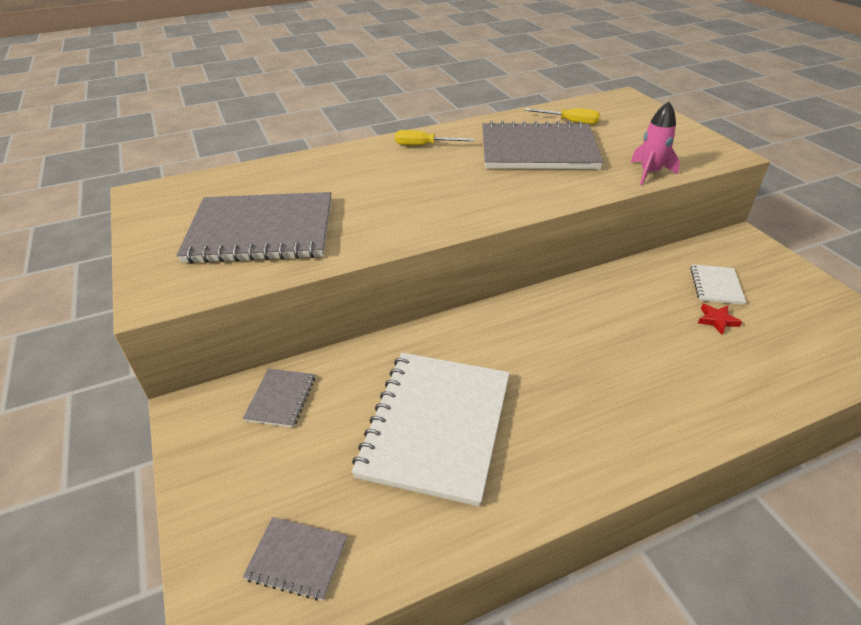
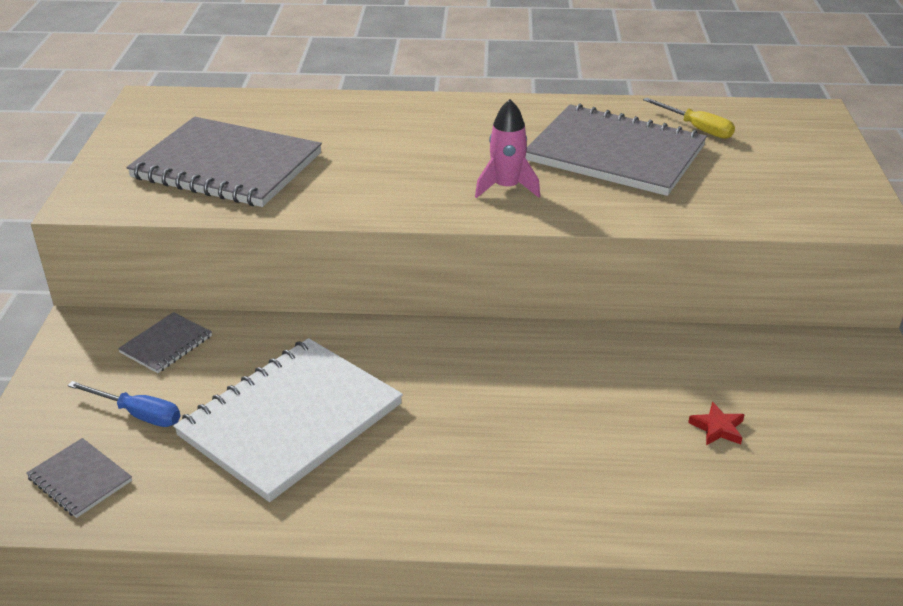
camera: 25 degrees right, 5 degrees down
yellow screwdriver [395,130,474,145] -> none
pink rocket [631,101,680,185] -> pink rocket moved to [475,99,540,198]
white notebook [690,264,746,305] -> none
none -> blue screwdriver [67,381,180,427]

